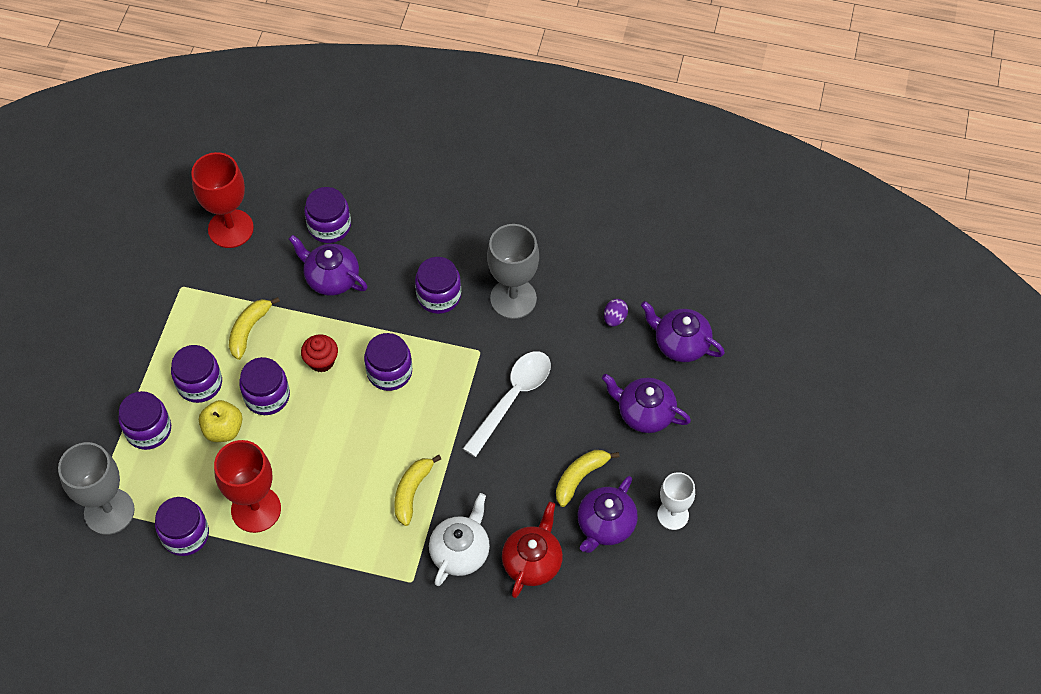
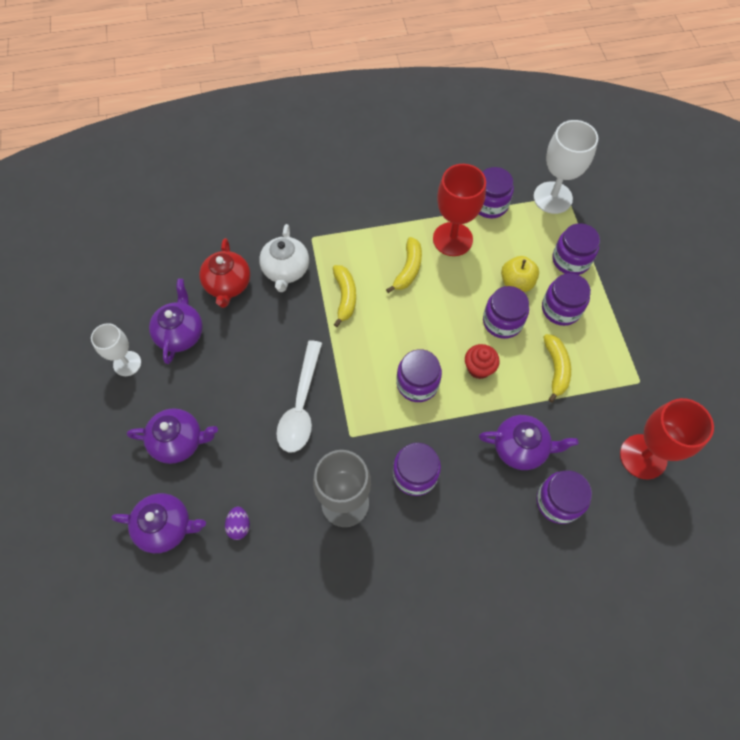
camera: 155 degrees right, 5 degrees up
grey goblet [58,442,135,535] -> white goblet [533,120,598,214]
yellow banana [556,450,619,507] -> yellow banana moved to [386,237,422,293]

